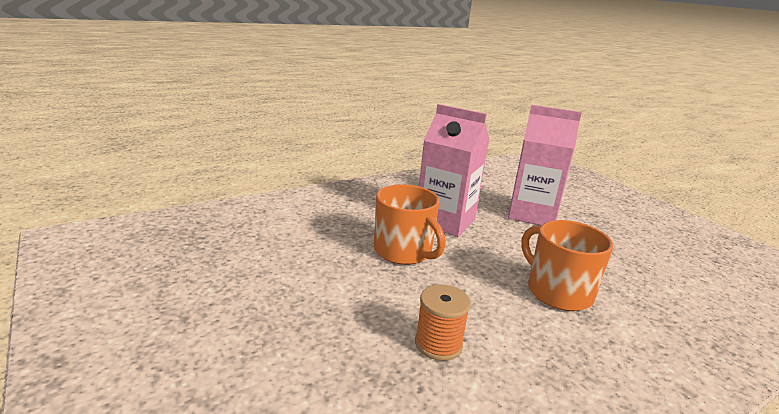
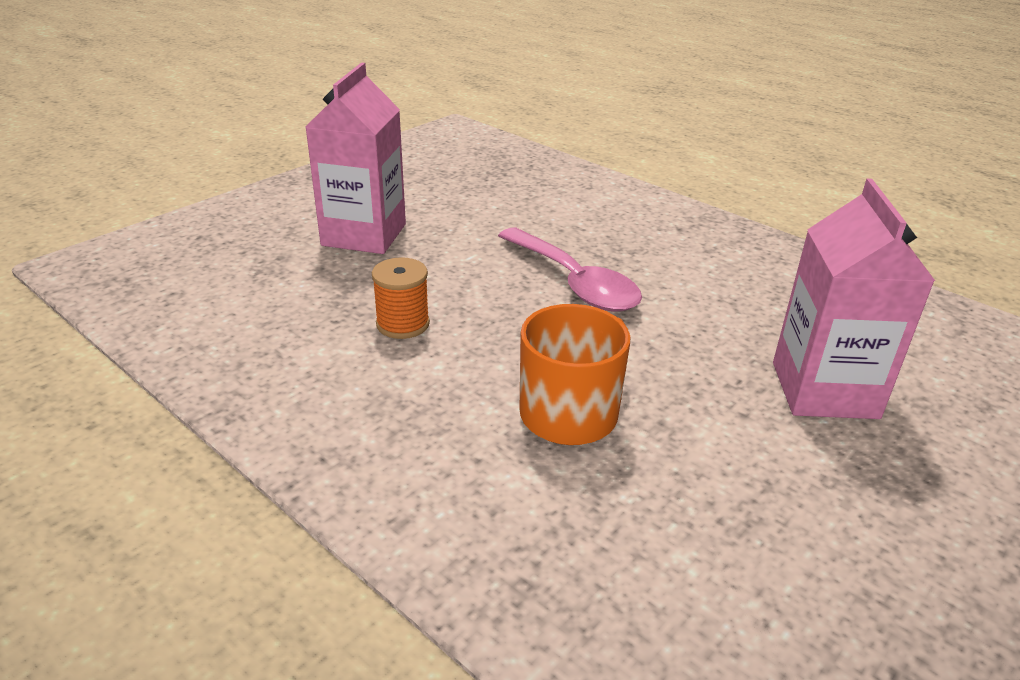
camera: 75 degrees right, 10 degrees up
orange mug [374,184,446,265] -> pink spoon [498,228,642,312]
pink carton [419,104,489,237] -> pink carton moved to [306,62,406,254]

